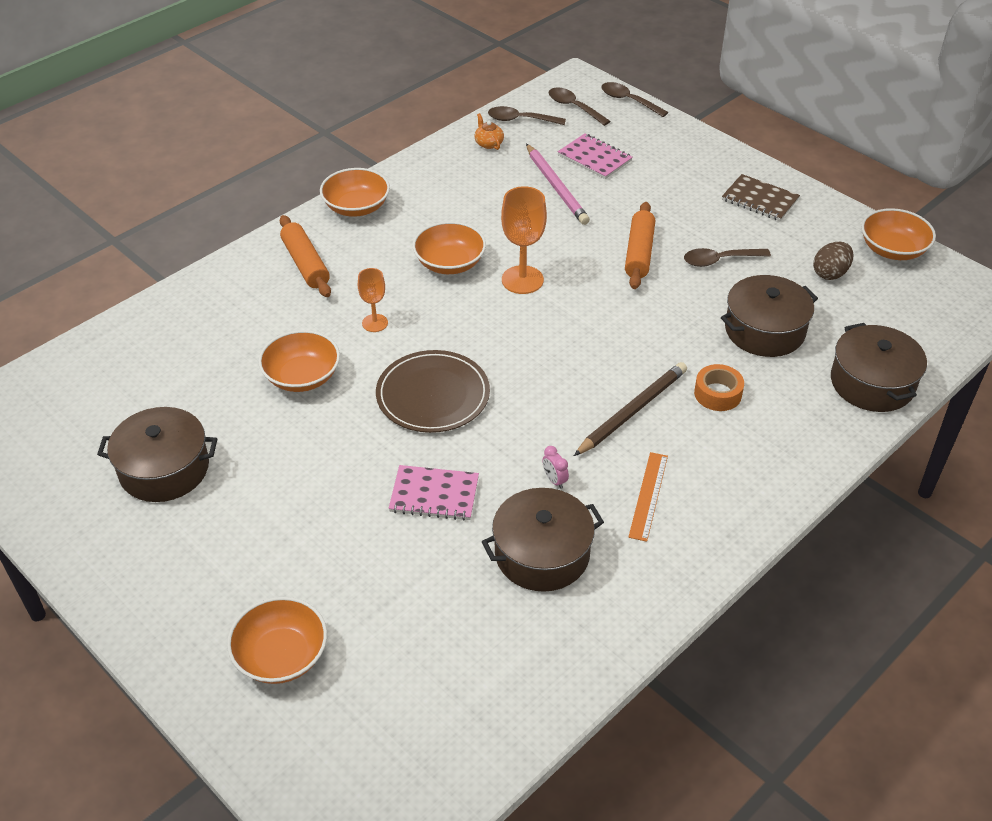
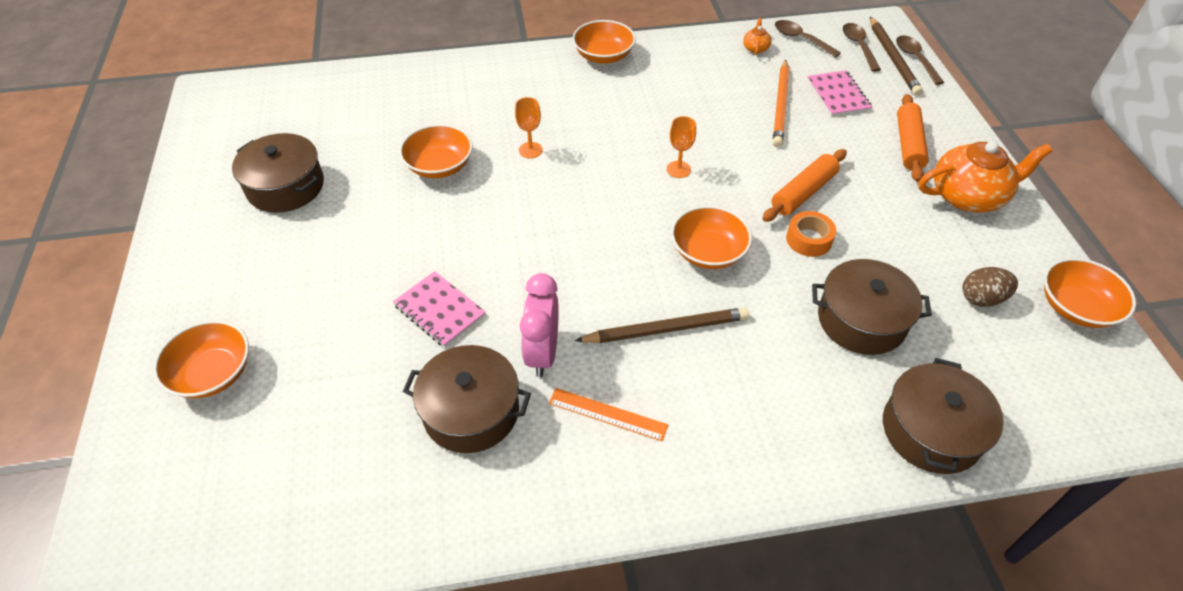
camera: 35 degrees right, 5 degrees up
orange rolling pin [280,215,331,297] -> orange rolling pin moved to [897,94,929,182]
brown plate [376,350,490,433] -> none
orange bowl [413,222,486,274] -> orange bowl moved to [671,206,752,269]
orange goblet [501,186,547,294] -> orange goblet [667,116,696,178], size x0.59
pink pencil [526,144,590,225] -> orange pencil [773,59,789,147]
pink clock [542,446,569,489] -> pink clock [520,273,559,377], size x2.25
orange ruler [628,452,668,542] -> orange ruler turned 60 degrees clockwise [549,388,668,441]
brown spoon [684,248,771,267] -> none
orange tape [694,364,744,411] -> orange tape moved to [786,211,836,257]
brown notebook [722,174,800,221] -> orange teapot [918,141,1052,212]
none -> brown pencil [870,17,923,96]

